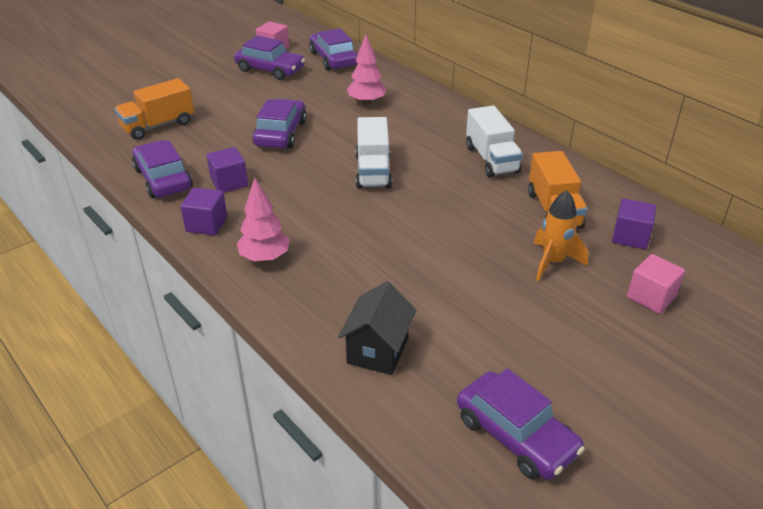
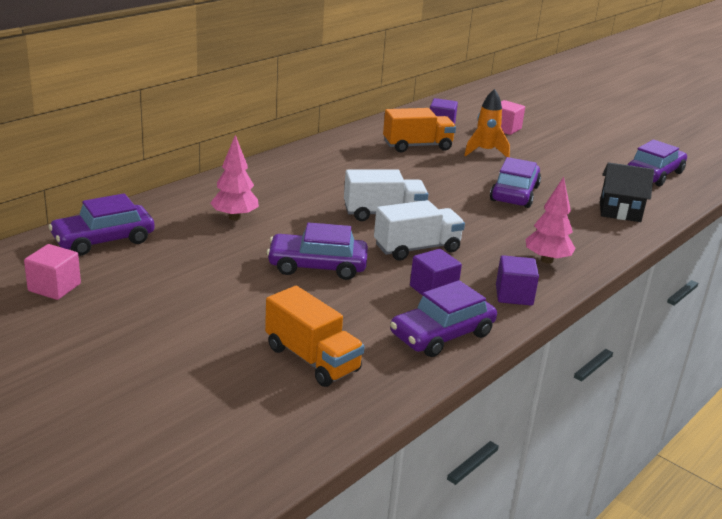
camera: 100 degrees left, 10 degrees down
purple car [234,35,305,80] -> purple car moved to [490,157,541,208]
white truck [466,106,523,178] -> white truck moved to [374,200,465,261]

